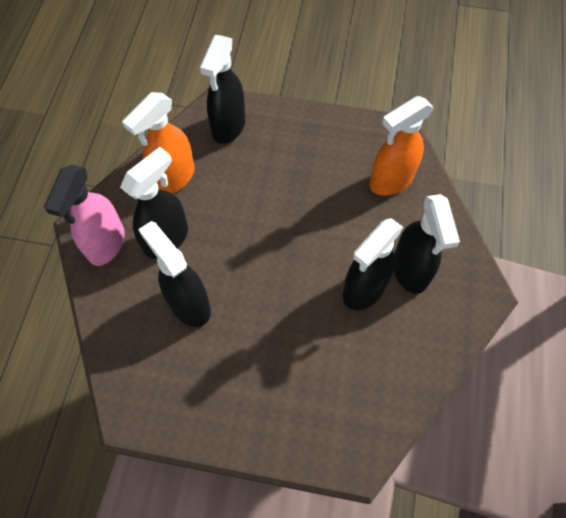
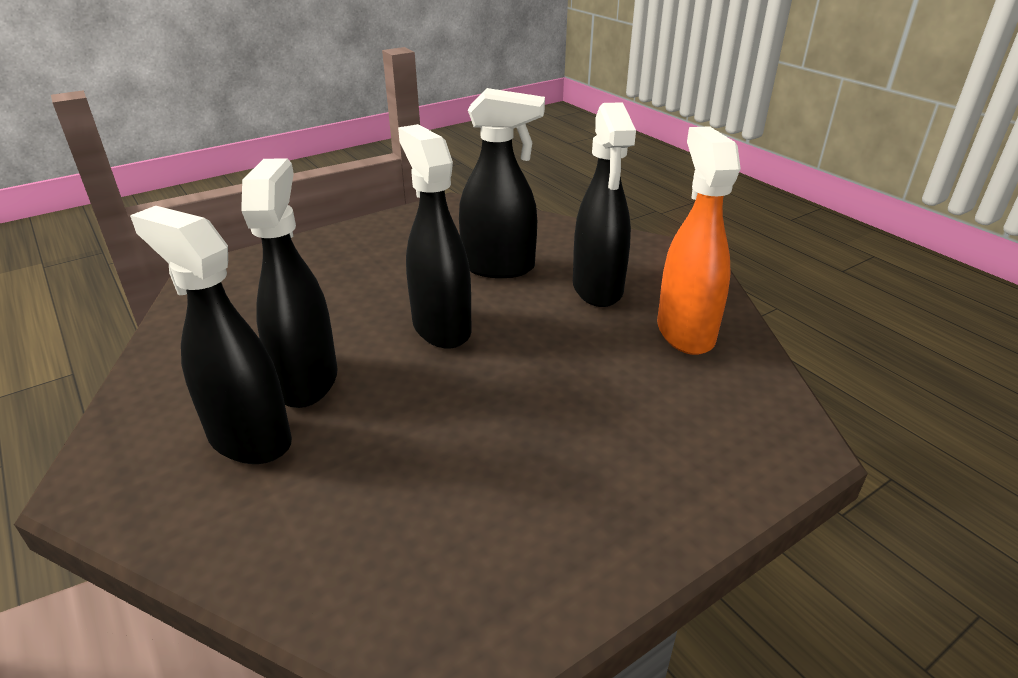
camera: 135 degrees right, 30 degrees down
pink spray bottle [44,165,125,266] -> none
black spray bottle [200,35,245,144] -> black spray bottle moved to [398,124,472,349]
orange spray bottle [369,96,434,196] -> none

